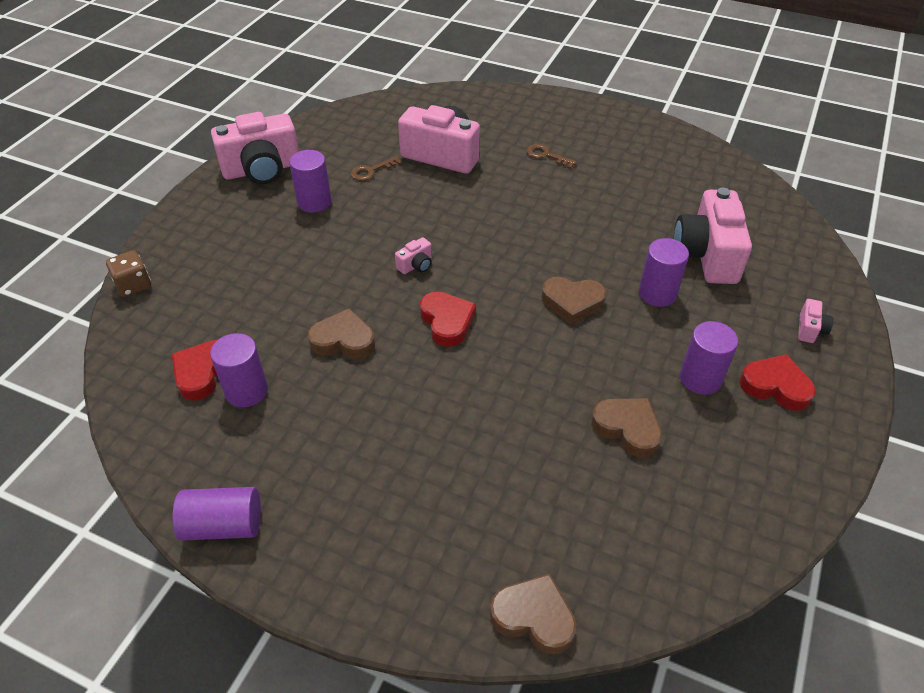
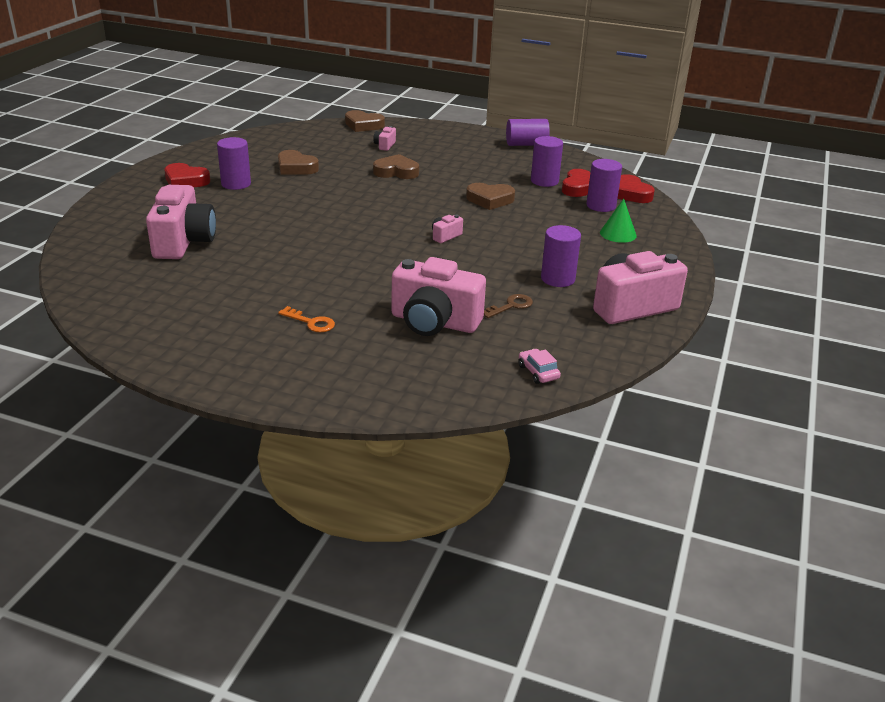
camera: 175 degrees right, 15 degrees down
brown dice [106,250,151,297] -> none
red heart [420,292,476,347] -> red heart moved to [618,174,655,203]
brown key [527,144,577,169] -> orange key [278,306,335,332]
brown heart [542,277,606,324] -> brown heart moved to [373,154,419,179]
purple cylinder [639,238,689,307] -> purple cylinder moved to [586,159,622,212]
pink camera [798,299,834,343] -> pink camera moved to [373,126,396,151]
none -> pink car [518,349,561,384]
none -> green cone [600,199,637,243]

